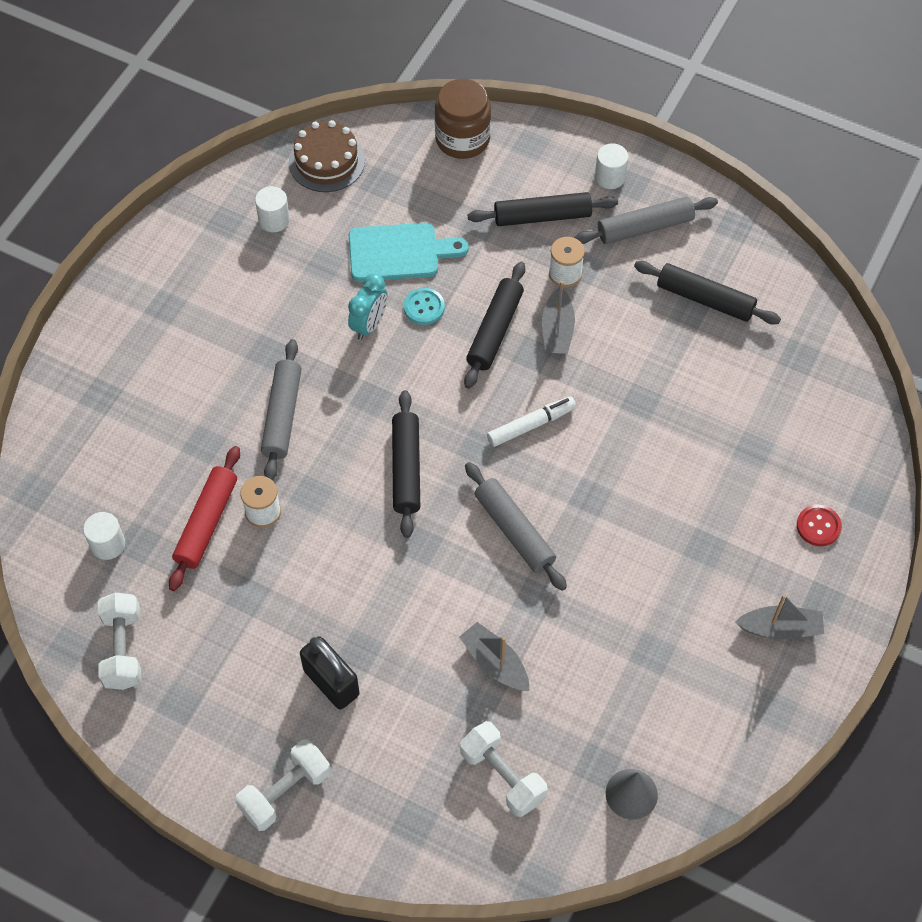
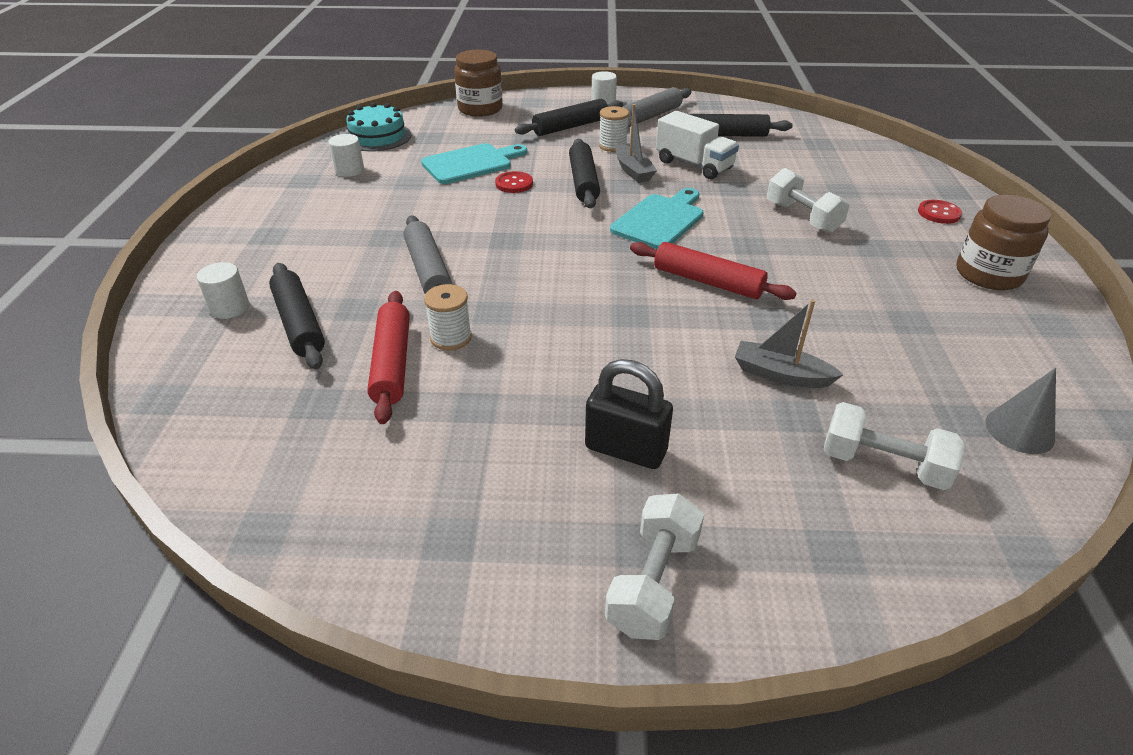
camera: 25 degrees left, 20 degrees down
white cylinder [83,512,125,560] -> white cylinder moved to [197,262,249,319]
white dumbbell [98,592,141,690] -> white dumbbell moved to [767,168,850,233]
brown cake [289,120,365,192] -> turquoise cake [346,103,411,151]
turquoise clock [348,273,387,340] -> none
black rolling pin [392,390,420,538] -> black rolling pin moved to [269,263,325,369]
turquoise button [404,288,445,325] -> red button [495,171,533,193]
grey rolling pin [465,462,567,591] -> red rolling pin [630,242,797,300]
white marker [487,397,576,447] -> turquoise cutting board [610,188,704,249]
grey boat [735,594,824,639] -> brown jar [956,195,1051,290]
none -> white truck [656,111,739,180]

